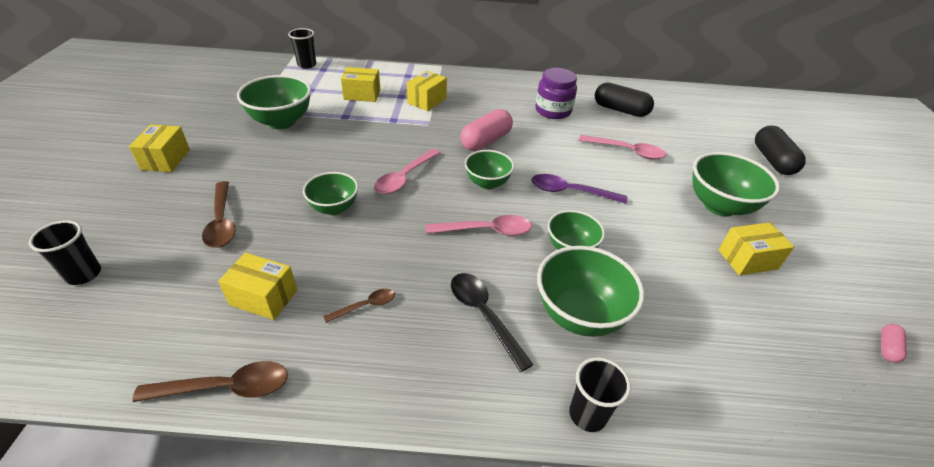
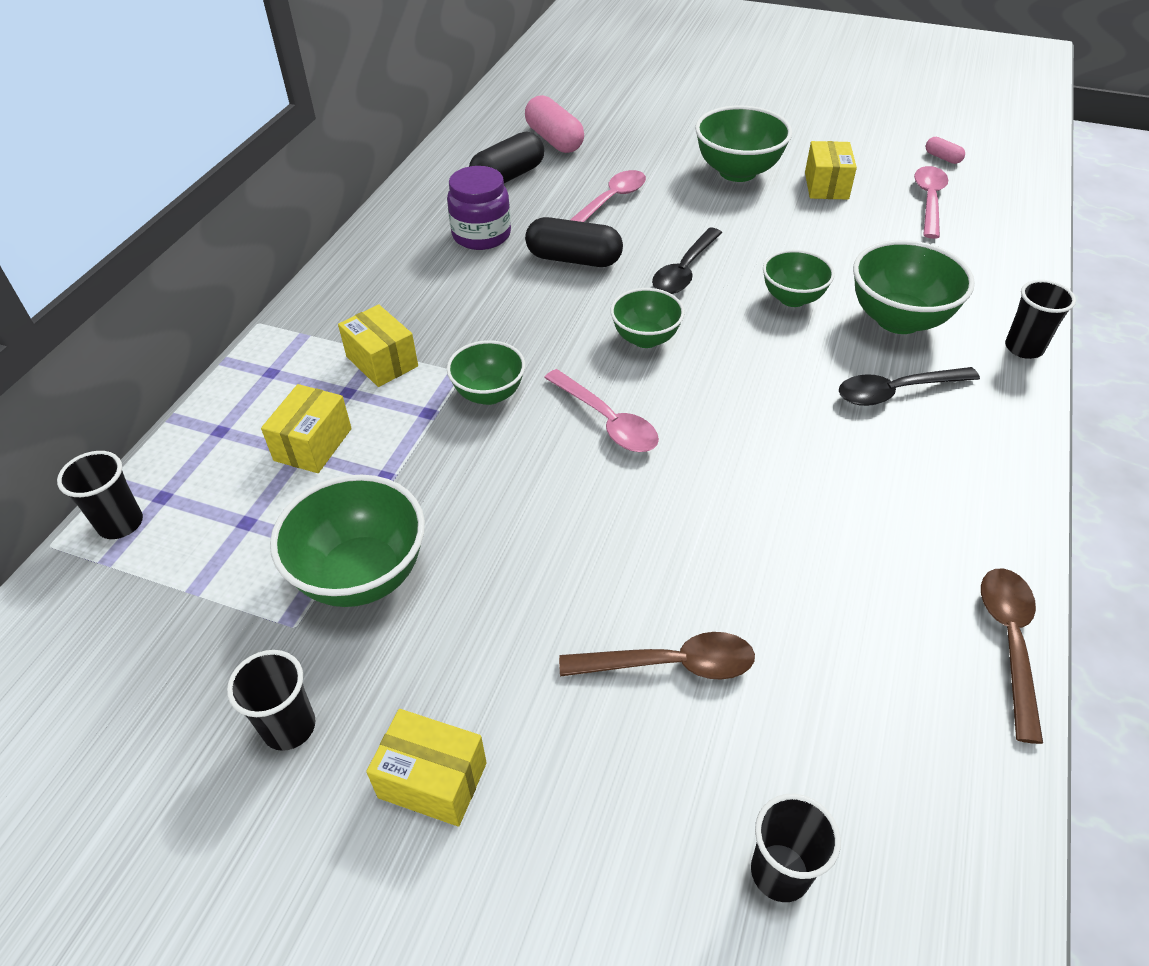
camera: 70 degrees left, 5 degrees up
yellow box [218,253,297,320] -> none
green bowl [303,172,358,215] -> green bowl moved to [447,340,525,405]
brown spoon [323,289,395,323] -> none
pink spoon [426,215,532,236] -> pink spoon moved to [914,166,948,239]
pink capsule [461,109,513,151] -> pink capsule moved to [525,95,584,153]
purple spoon [531,174,627,204] -> black spoon [652,228,722,294]
black capsule [755,125,806,175] -> black capsule moved to [525,217,623,267]
none -> black cup [227,650,315,751]

